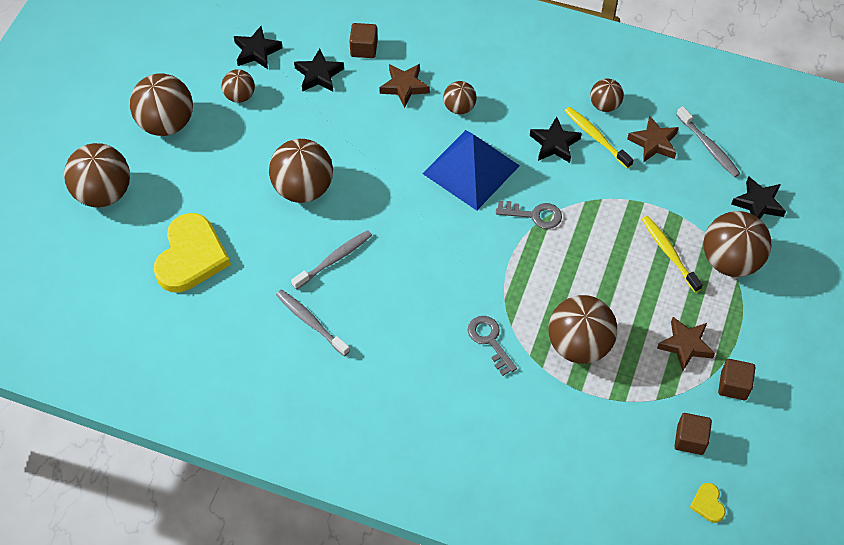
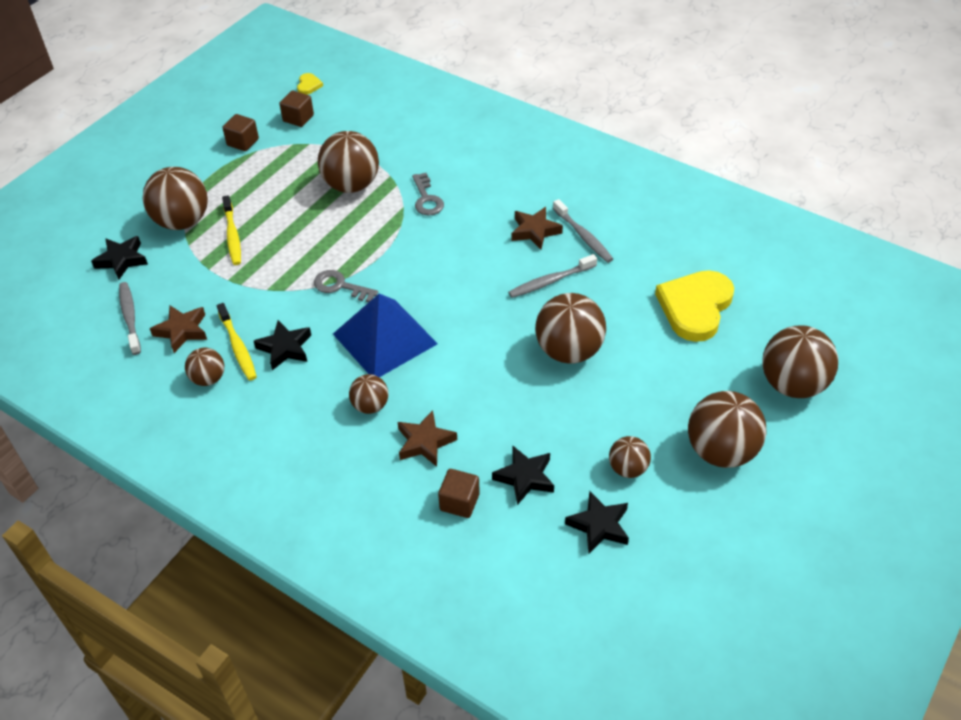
camera: 165 degrees left, 10 degrees down
brown star [657,317,715,371] -> brown star moved to [511,207,563,250]

